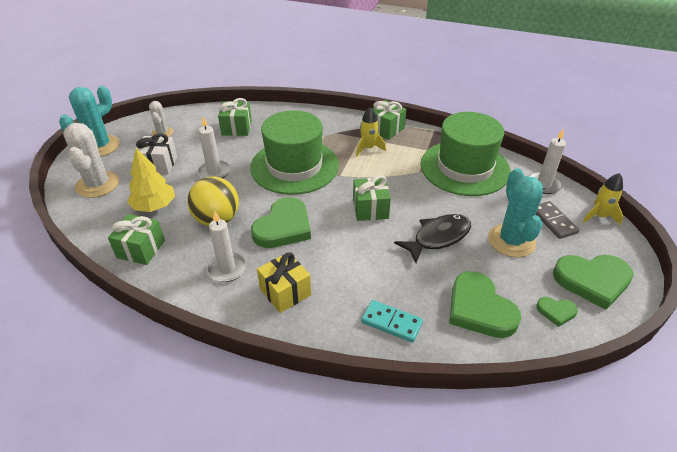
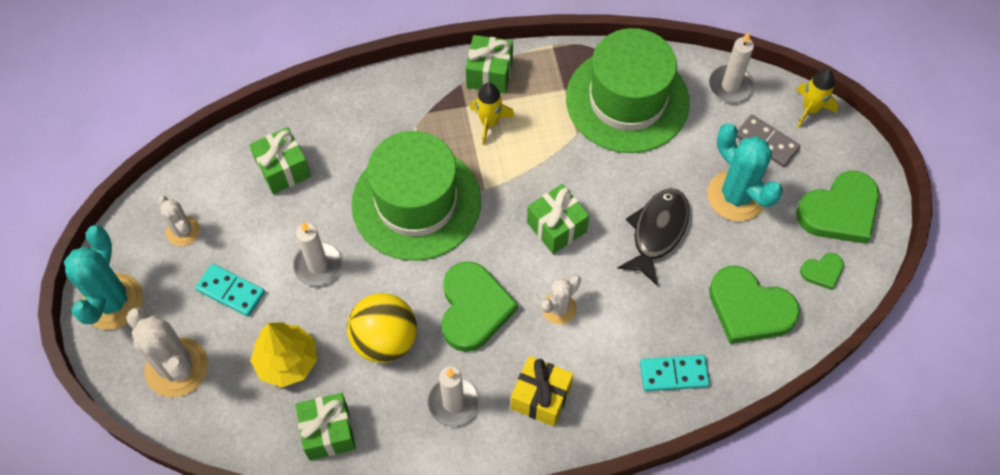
camera: 30 degrees left, 20 degrees up
white gift [134,133,177,174] -> turquoise domino [195,264,265,317]
none -> white cactus [541,275,581,324]

